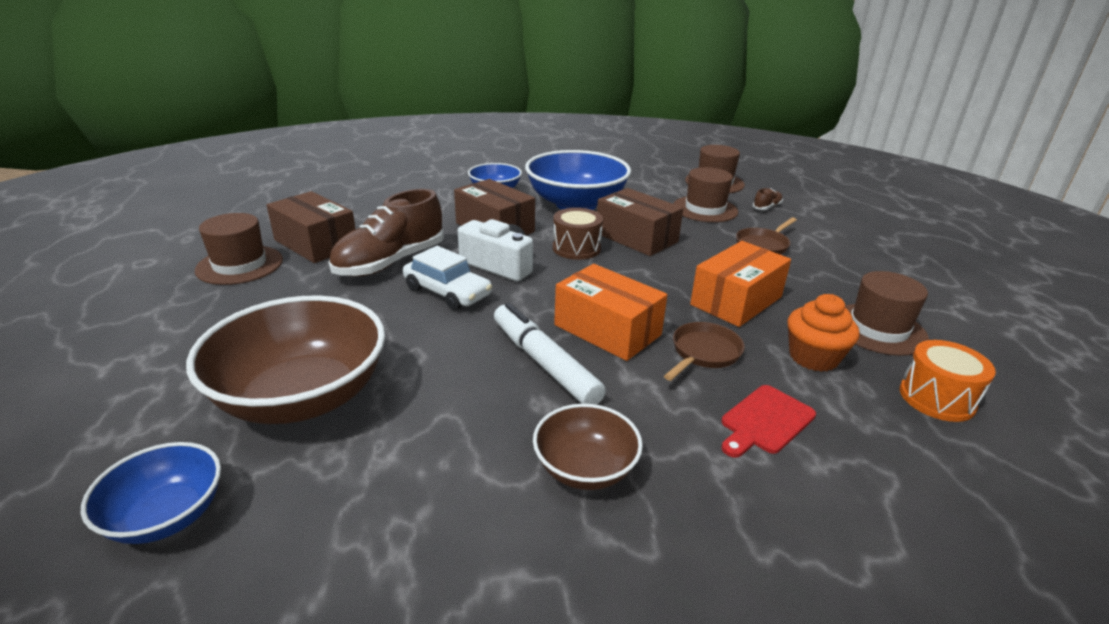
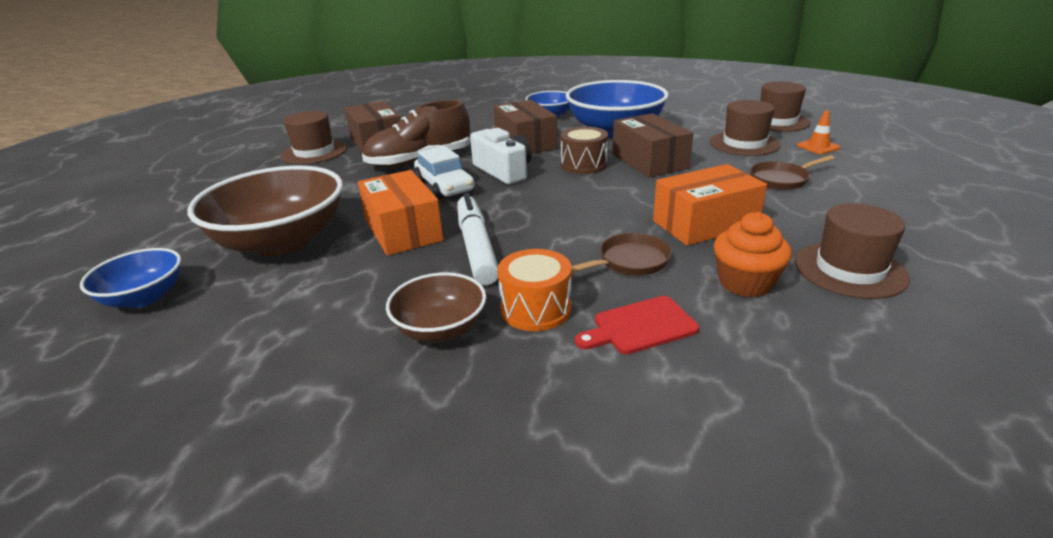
camera: 25 degrees right, 0 degrees up
orange box [554,264,667,361] -> orange box moved to [358,170,444,256]
brown shoe [753,188,783,210] -> orange traffic cone [797,111,841,154]
orange drum [900,340,996,422] -> orange drum moved to [497,249,572,331]

